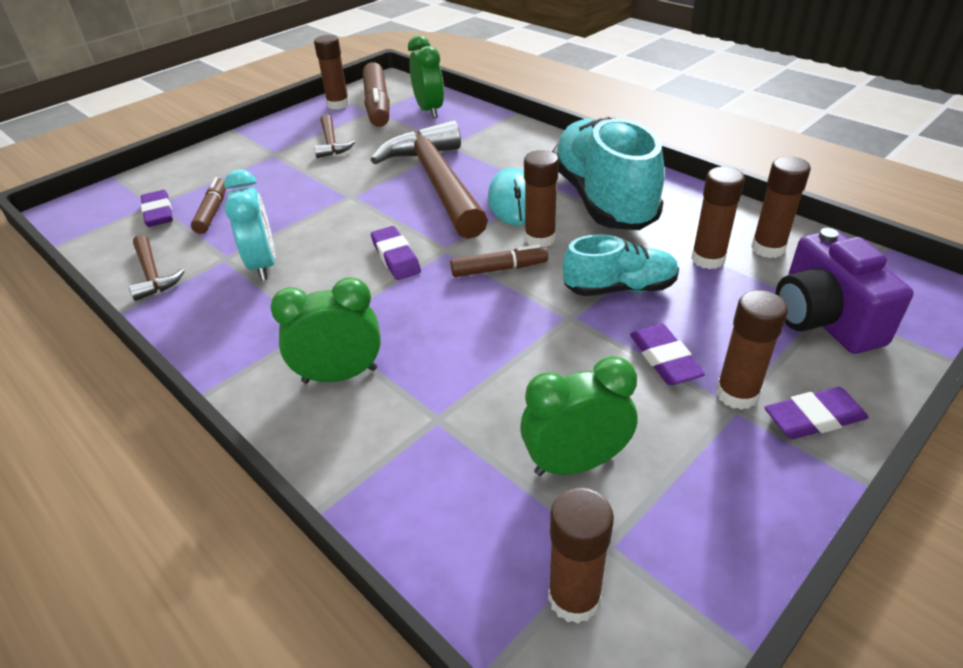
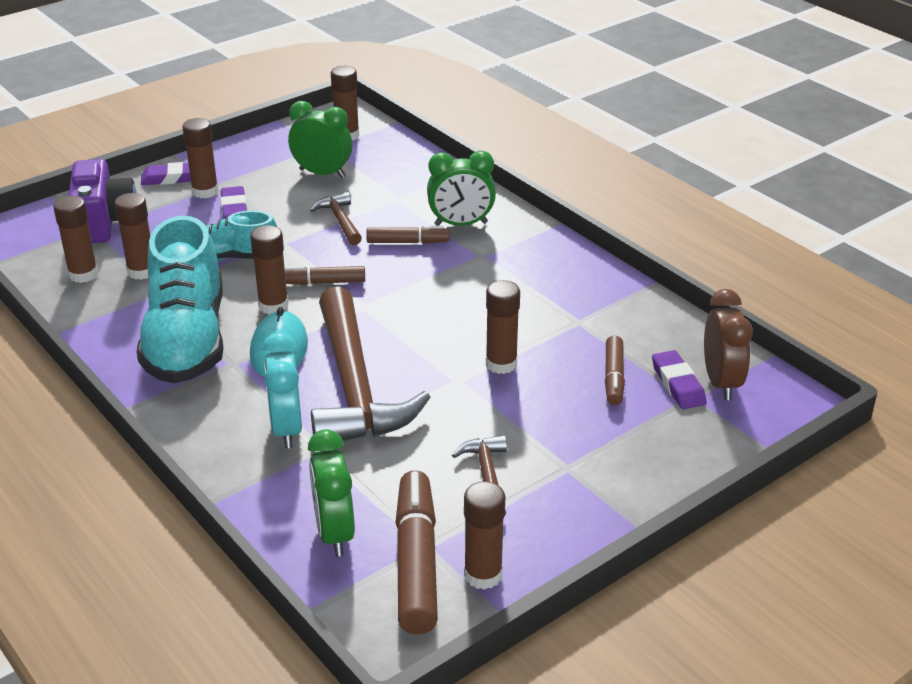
camera: 175 degrees left, 5 degrees down
brown hammer [129,235,184,301] -> brown hammer moved to [310,192,362,245]
turquoise clock [224,169,275,281] -> turquoise clock moved to [263,332,302,448]
purple eraser [371,226,421,280] -> none
green clock [520,356,638,476] -> green clock turned 150 degrees counterclockwise [288,101,352,178]
none -> brown marker [366,226,450,244]
none -> brown glue stick [486,280,520,374]
none -> brown clock [704,289,753,400]

